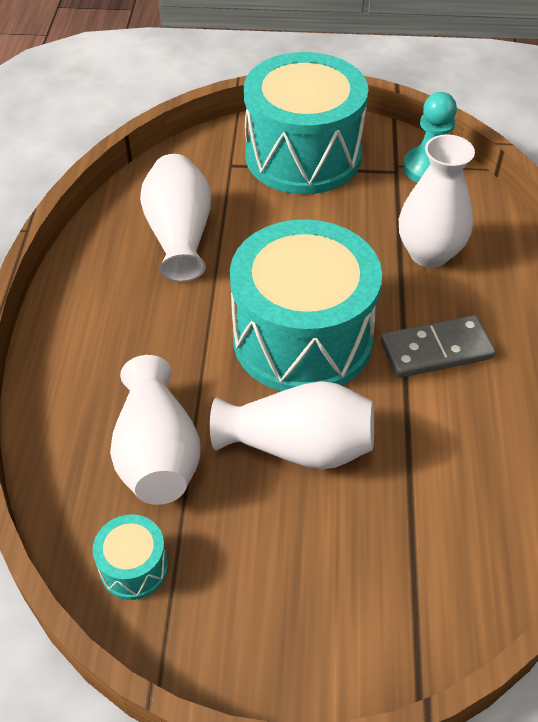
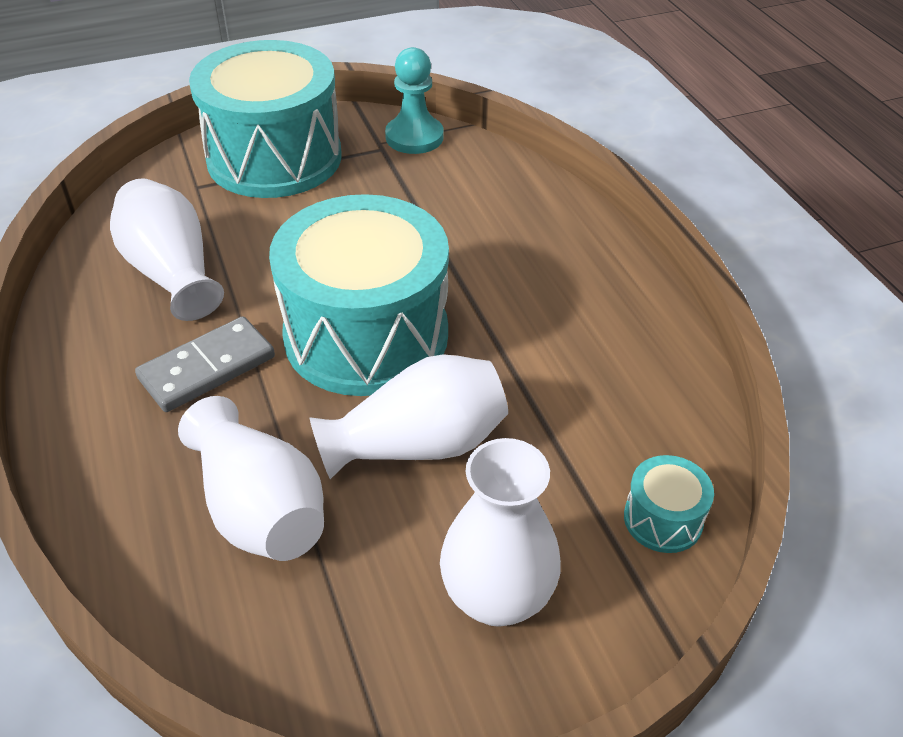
camera: 25 degrees left, 5 degrees down
turquoise drum [93,515,168,600] -> turquoise drum moved to [624,455,714,553]
grey domino [381,315,495,378] -> grey domino moved to [135,316,275,412]
white vase [399,134,475,268] -> white vase moved to [440,438,561,627]

